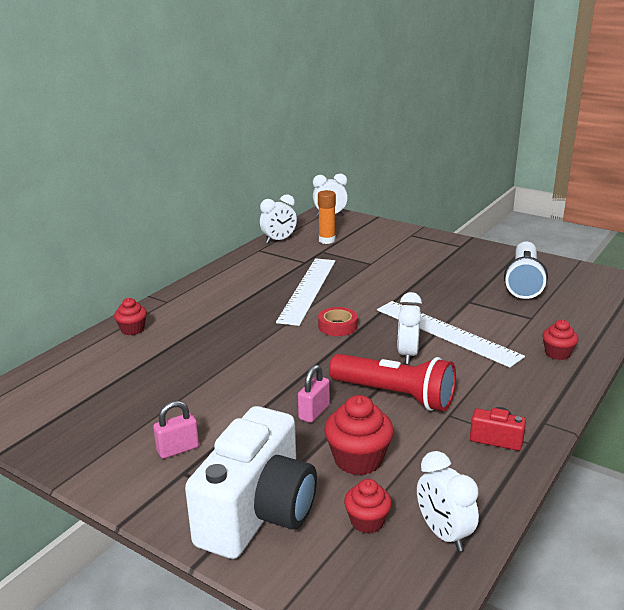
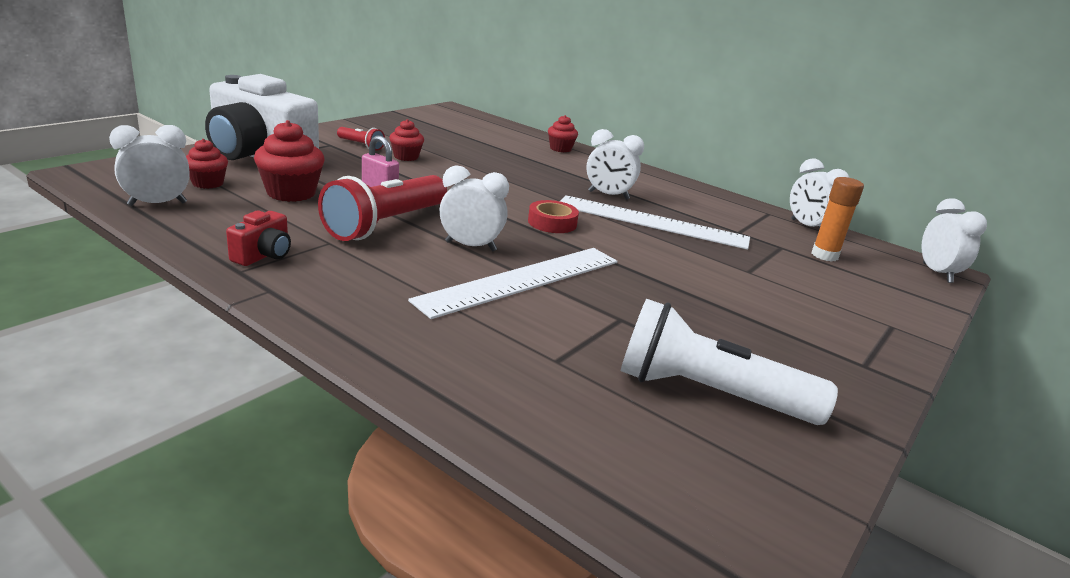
camera: 90 degrees right, 0 degrees up
pink padlock [153,401,199,459] -> red flashlight [337,127,385,151]
red cupcake [542,320,579,360] -> red cupcake moved to [389,119,424,161]
none -> white clock [586,129,644,200]

